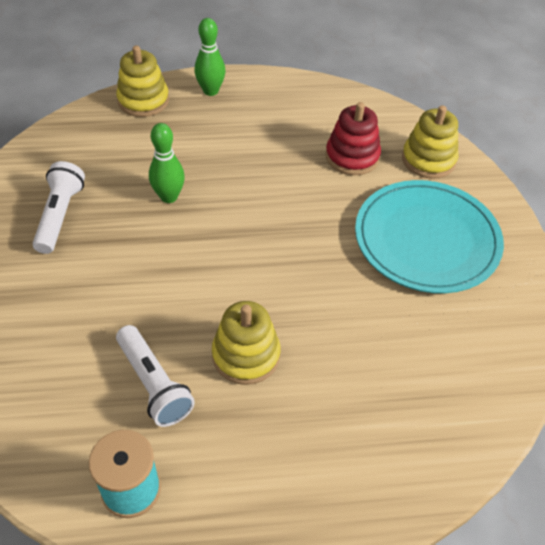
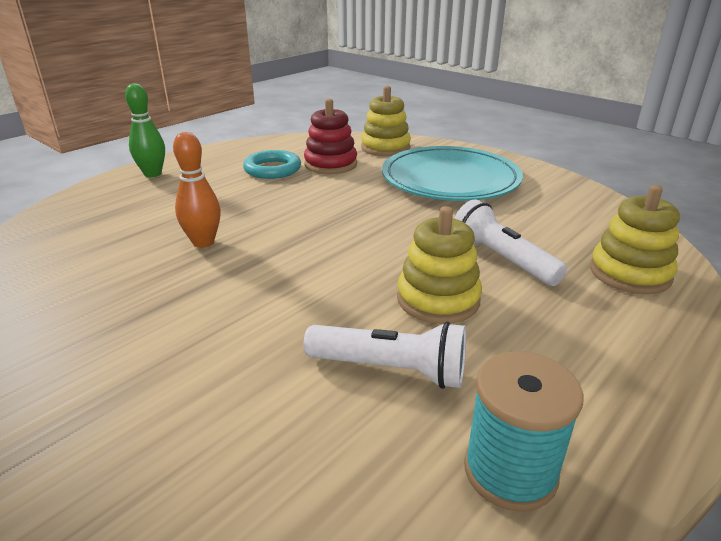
camera: 40 degrees left, 20 degrees down
white flashlight [33,161,85,254] -> white flashlight moved to [454,199,567,286]
yellow stacking toy [116,45,169,117] -> yellow stacking toy moved to [590,185,680,294]
green bowling pin [149,123,185,203] -> orange bowling pin [173,132,221,248]
none -> turquoise ring [243,150,301,179]

